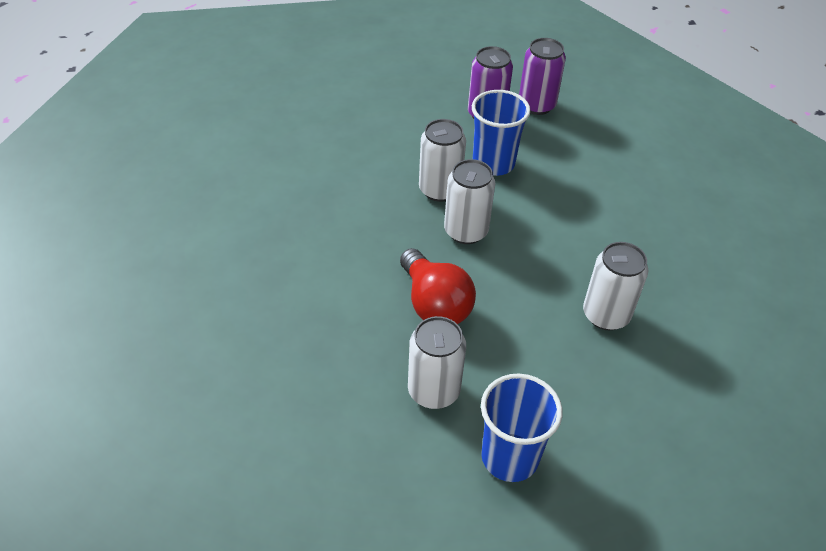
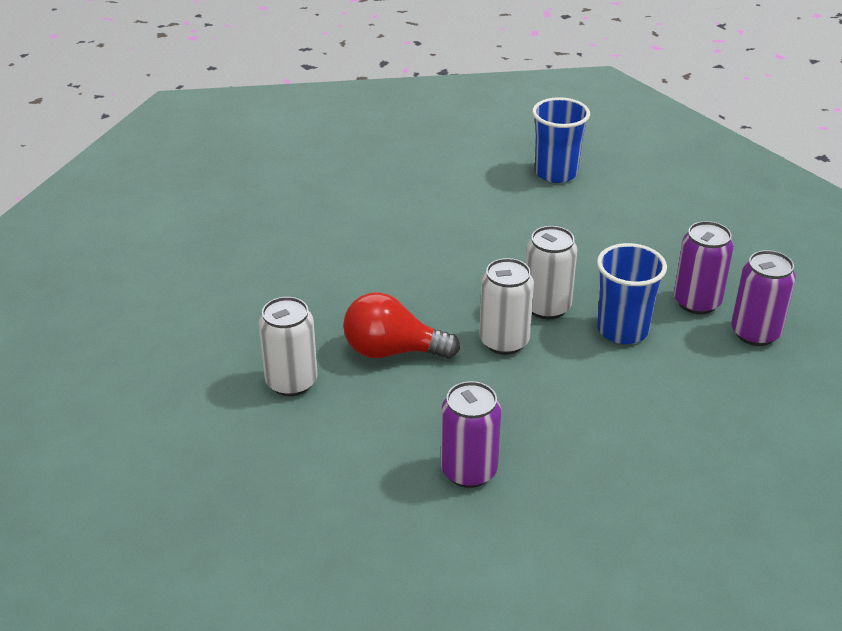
camera: 65 degrees right, 10 degrees down
red light bulb [400,248,476,324] -> red light bulb turned 60 degrees clockwise [343,292,460,358]
blue cup [481,374,563,482] -> blue cup moved to [532,97,590,183]
white can [583,242,648,330] -> purple can [441,381,501,488]

